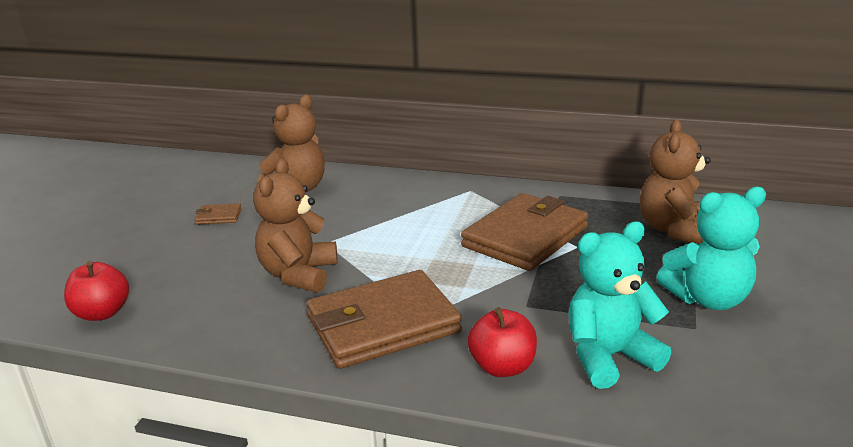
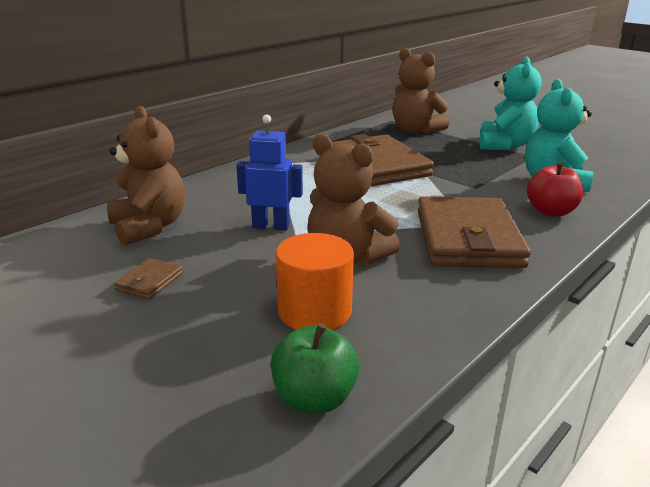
camera: 65 degrees left, 0 degrees up
red apple [64,261,129,321] -> green apple [271,323,359,413]
none -> blue robot [236,114,303,231]
none -> orange cylinder [276,233,354,330]

